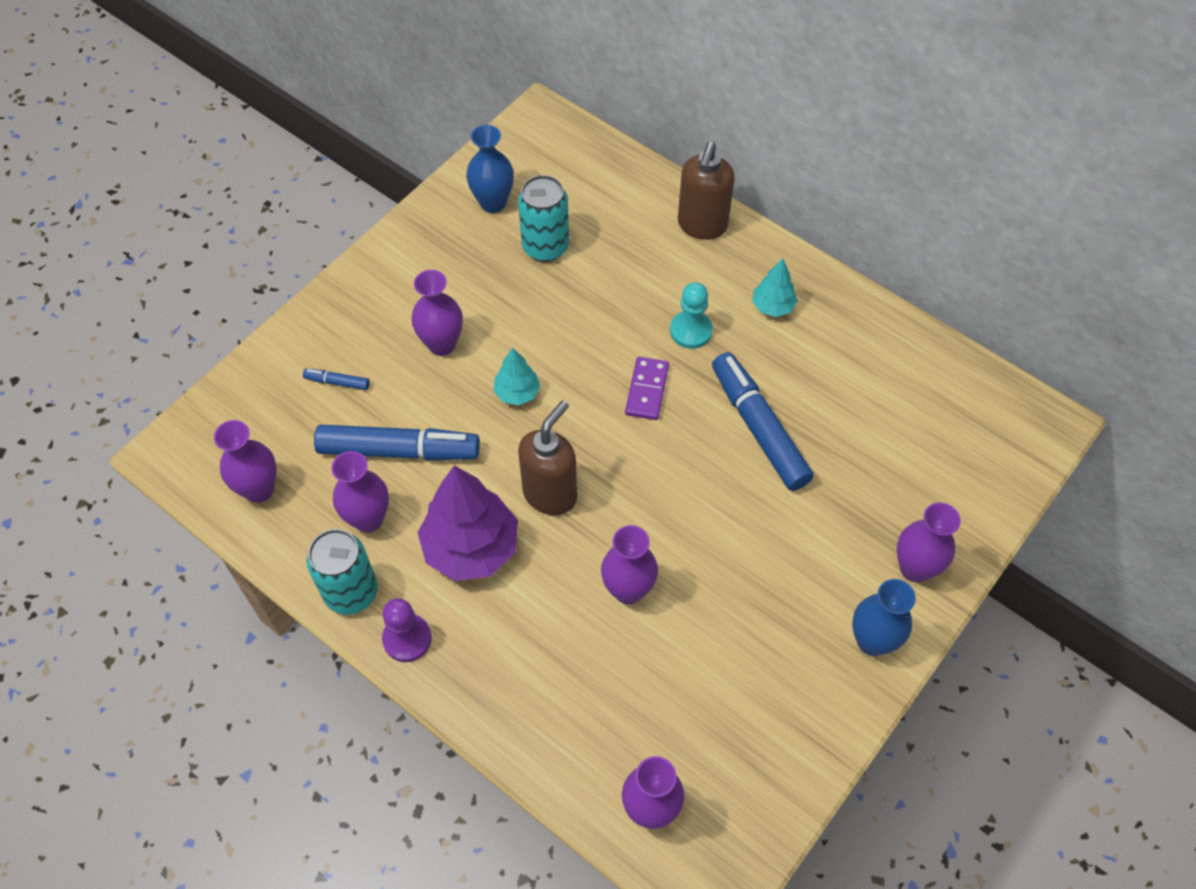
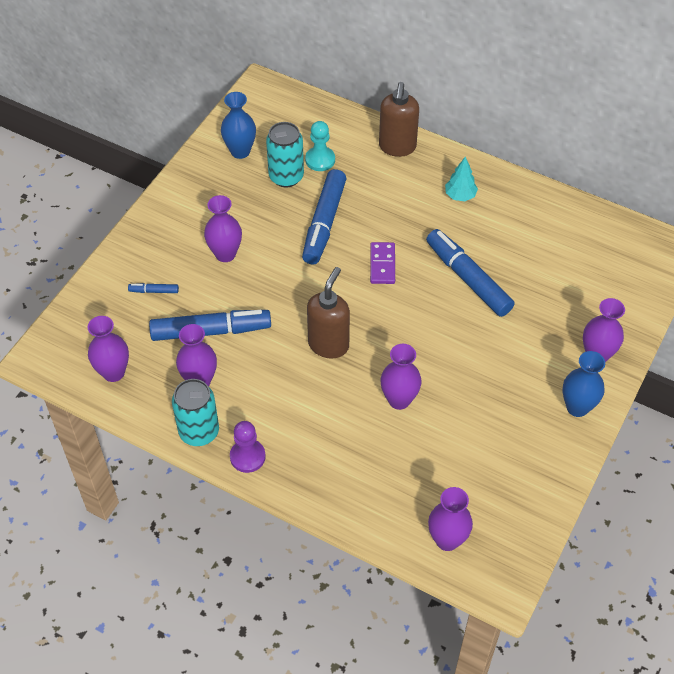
camera: 10 degrees left, 5 degrees down
purple tree [418,466,518,581] -> none
turquoise tree [493,347,540,405] -> none
turquoise pawn [670,282,713,349] -> turquoise pawn moved to [305,121,335,171]
none -> blue marker [302,169,347,265]

